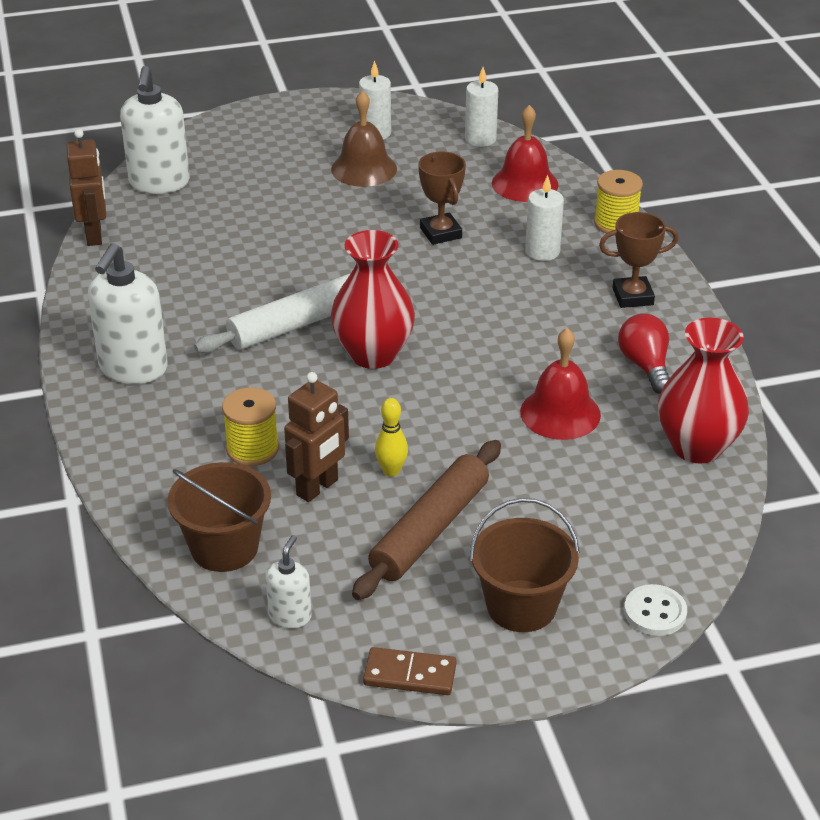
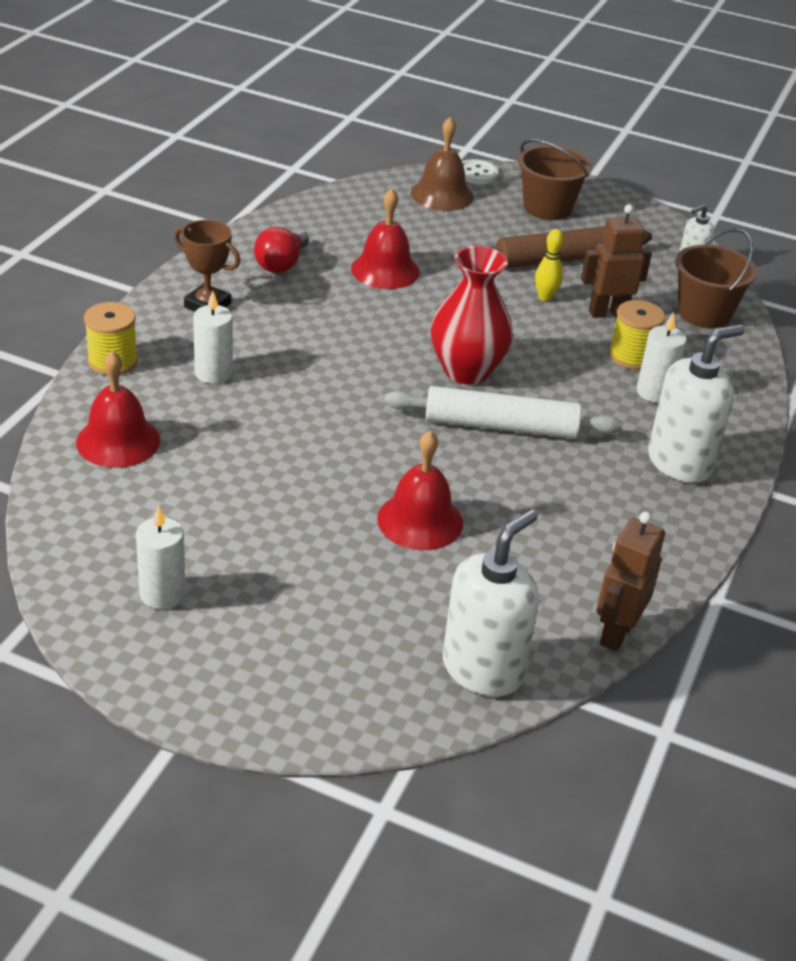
camera: 145 degrees left, 0 degrees up
brown bell [331,90,397,187] -> brown bell moved to [411,117,474,211]
brown domino [363,647,456,695] -> none
brown trophy [418,152,466,245] -> none
white candle [465,67,498,147] -> white candle moved to [637,312,687,403]
red vase [658,318,749,464] -> none
none -> red bell [377,430,463,550]

